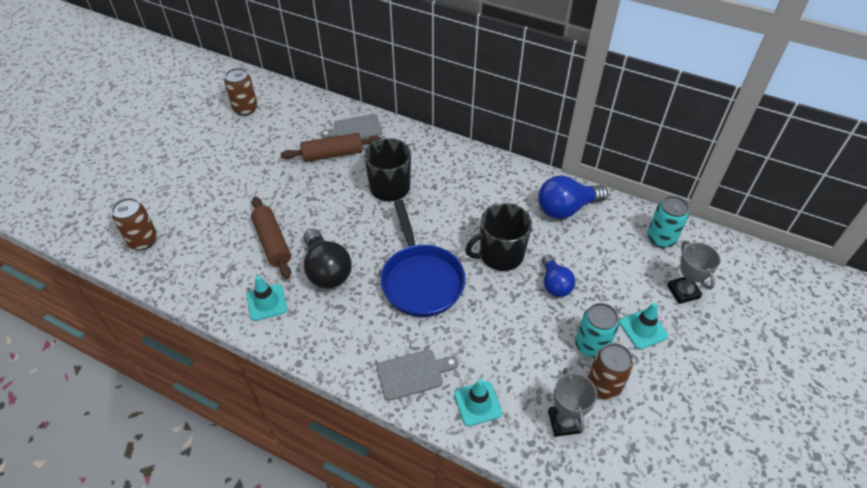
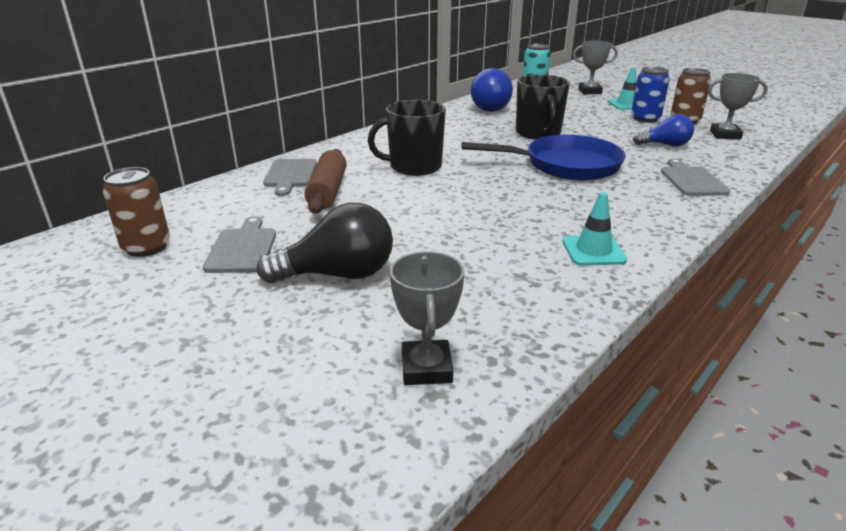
camera: 75 degrees left, 20 degrees down
brown can [112,198,158,250] -> grey trophy [390,251,464,385]
brown rolling pin [251,196,291,279] -> none
black light bulb [304,228,352,289] -> black light bulb moved to [256,203,393,283]
turquoise traffic cone [454,379,502,426] -> none
blue light bulb [542,254,575,297] -> blue light bulb moved to [633,114,694,146]
turquoise can [576,303,619,358] -> blue can [631,67,670,123]
none -> grey cutting board [203,216,276,273]

